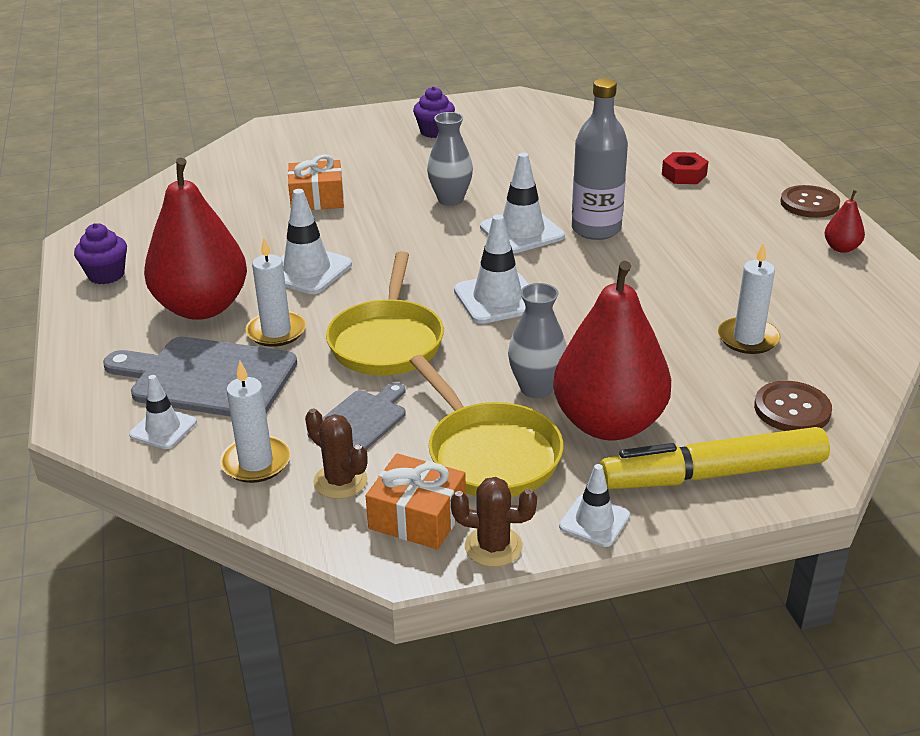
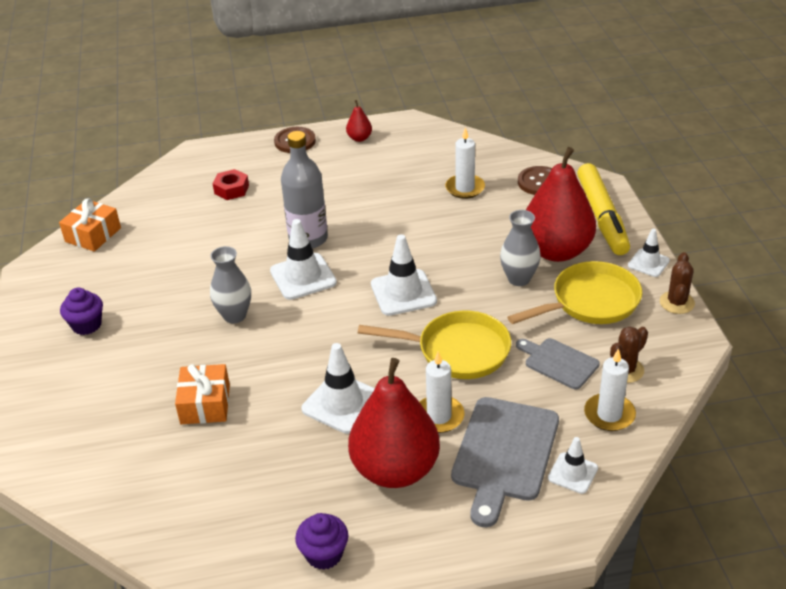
camera: 85 degrees left, 5 degrees up
orange gift [366,453,466,549] -> orange gift moved to [59,198,121,252]

